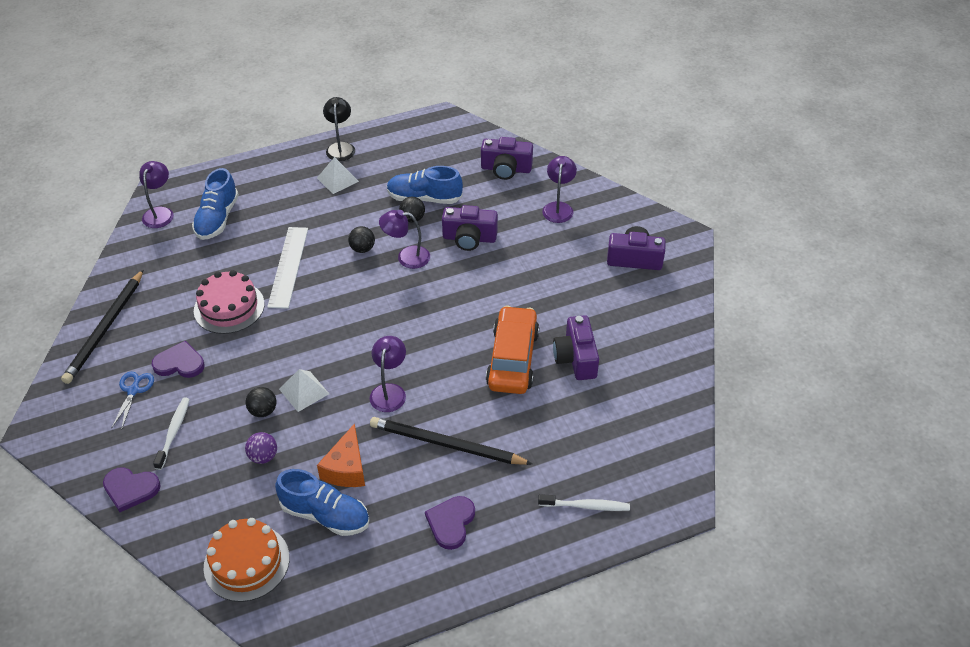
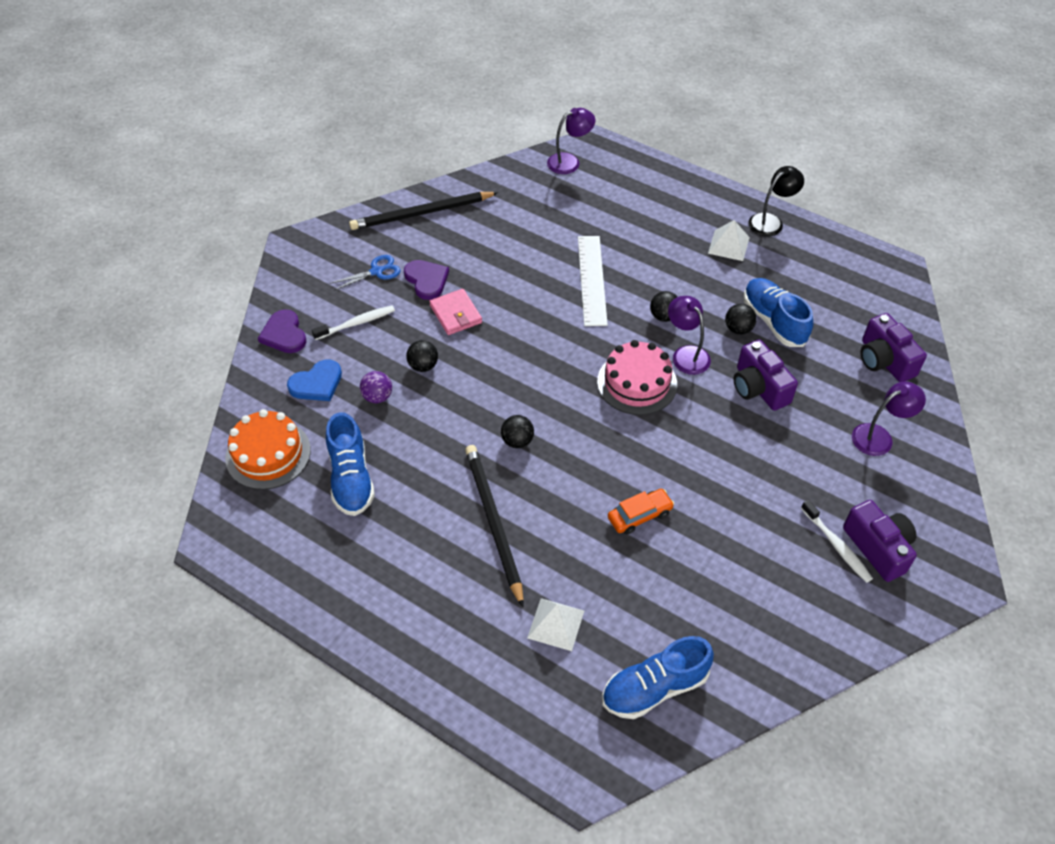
camera: 55 degrees right, 5 degrees up
blue shoe [192,168,239,240] -> blue shoe moved to [602,636,714,719]
pink cake [194,270,265,334] -> pink cake moved to [597,340,677,415]
white ruler [267,227,308,309] -> white ruler turned 60 degrees counterclockwise [578,236,608,326]
white pyramid [279,369,329,412] -> white pyramid moved to [527,598,584,651]
orange cheese [317,423,365,487] -> none
purple lamp [370,336,406,412] -> black ball [501,415,534,448]
purple heart [425,496,475,550] -> none
orange car [486,306,539,394] -> orange car [608,489,674,535], size x0.53
white toothbrush [538,494,630,511] -> white toothbrush moved to [801,500,873,583]
purple camera [553,315,599,380] -> none
none -> blue heart [287,360,342,401]
none -> pink wallet [429,289,482,335]

